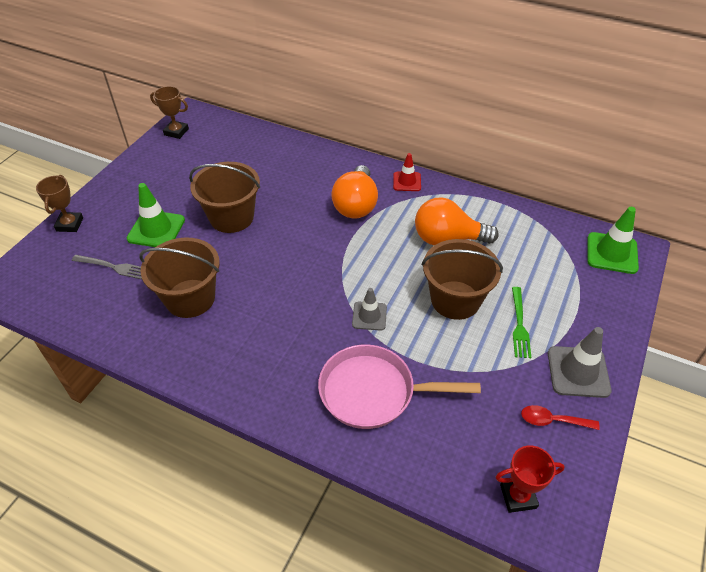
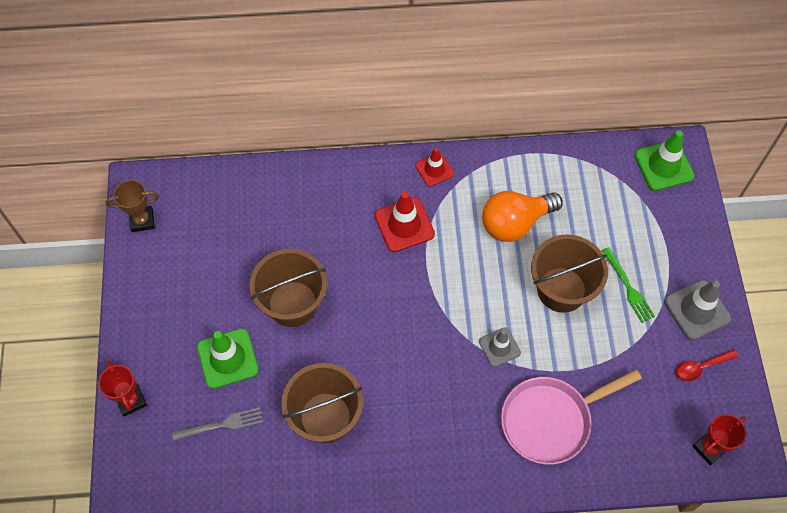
camera: 30 degrees left, 15 degrees up
brown trophy [36,175,83,232] -> red trophy [98,361,147,416]
orange light bulb [331,165,378,218] -> red traffic cone [374,192,435,252]

